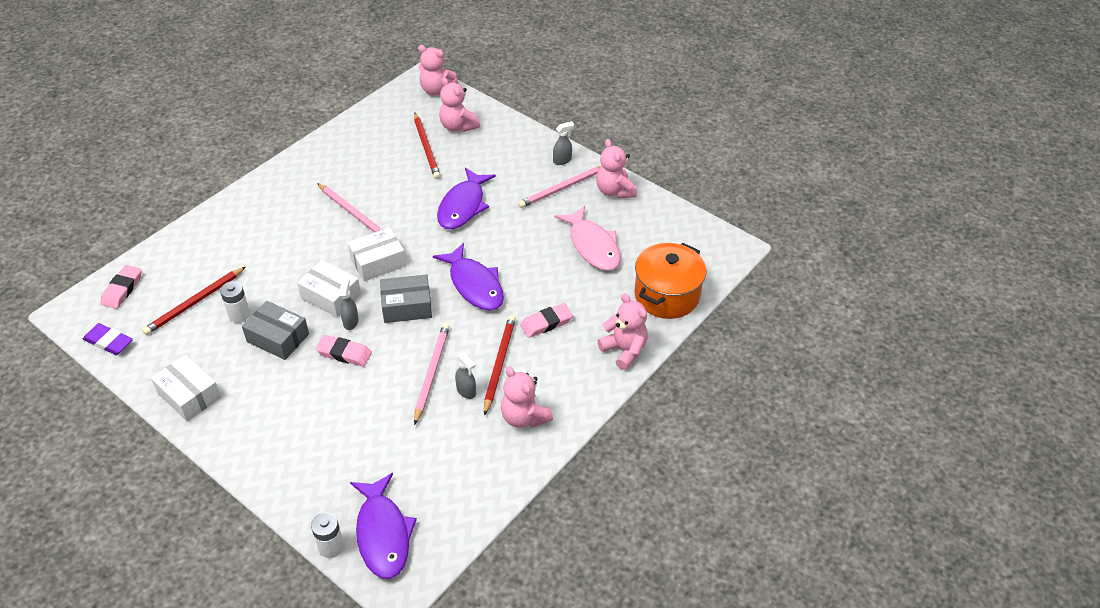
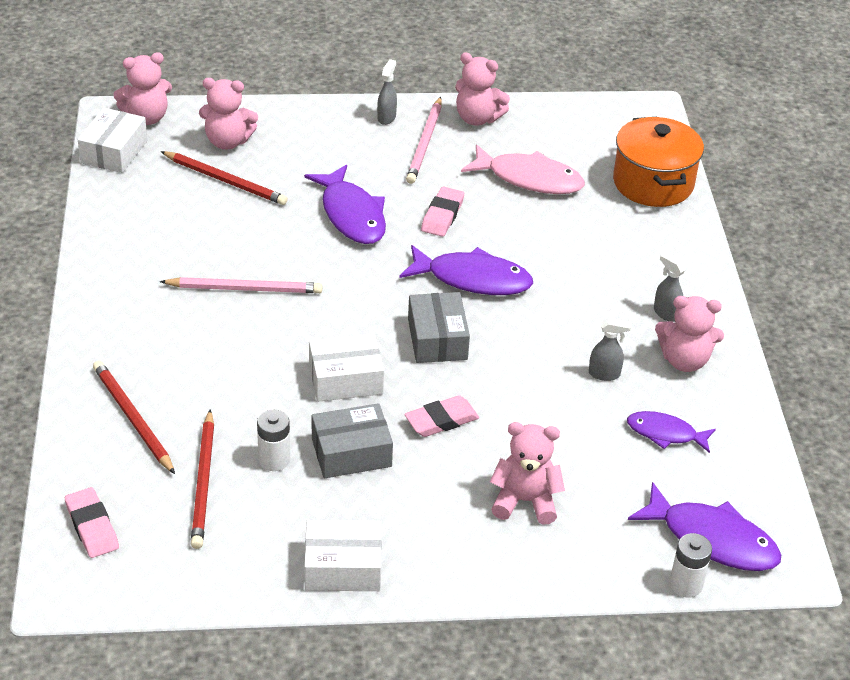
camera: 45 degrees left, 5 degrees down
purple eraser [83,323,133,355] -> none
grey spray bottle [340,278,359,330] -> grey spray bottle moved to [654,253,685,322]
white box [348,228,406,281] -> white box moved to [78,108,147,173]
grey box [380,274,432,323] -> grey box turned 45 degrees counterclockwise [408,292,470,363]
pink pencil [414,323,450,425] -> none
red pencil [484,315,516,415] -> red pencil moved to [93,361,175,474]
pink eraser [520,303,573,338] -> pink eraser moved to [421,187,464,237]
pink teddy bear [598,293,648,370] -> pink teddy bear moved to [490,422,565,525]
none -> purple fish [627,411,716,453]

